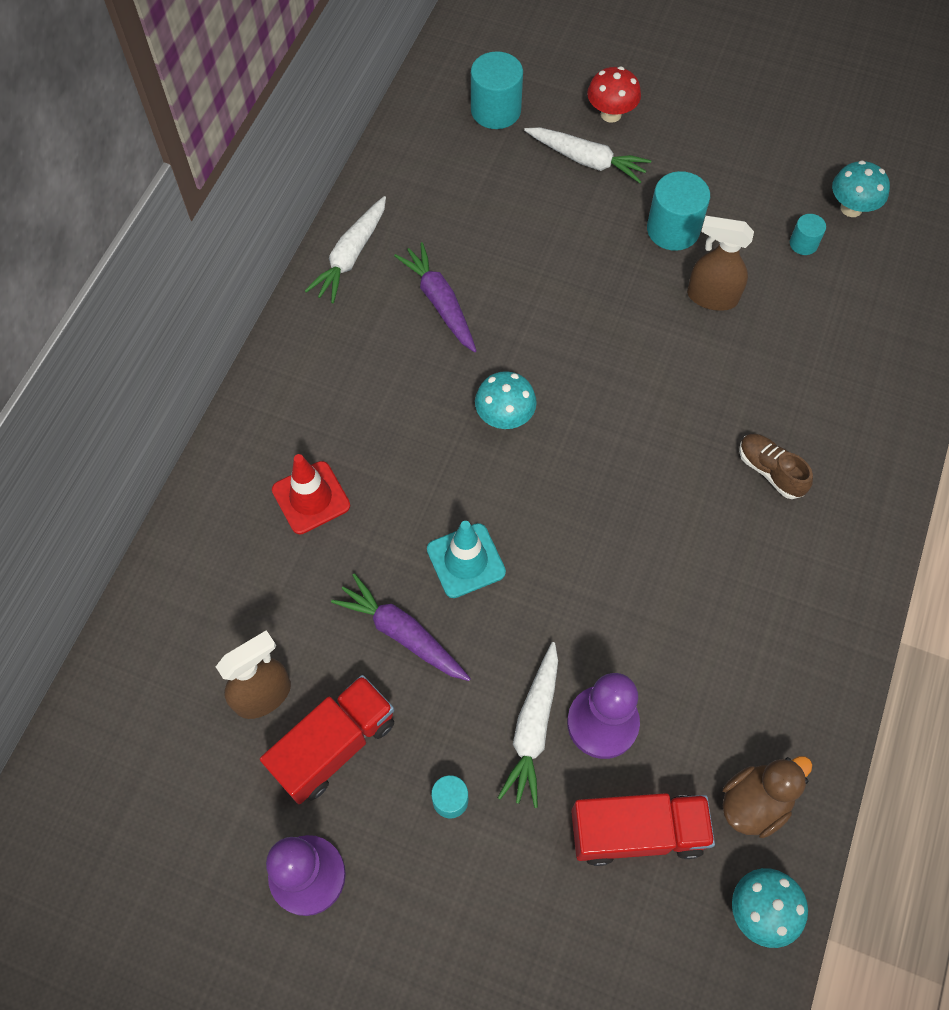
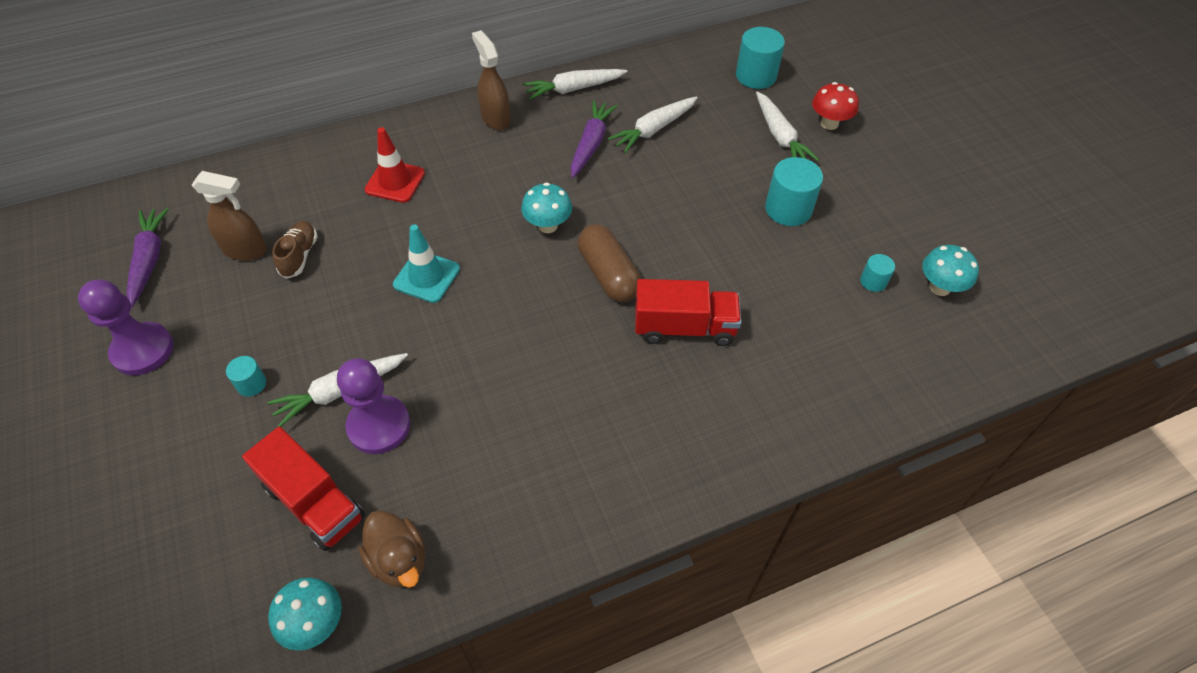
camera: 45 degrees right, 10 degrees down
red truck [260,675,394,804] -> red truck moved to [635,279,742,346]
purple carrot [331,574,471,681] -> purple carrot moved to [126,208,169,307]
brown spray bottle [687,216,754,311] -> brown spray bottle moved to [472,30,510,130]
brown duck [723,756,812,838] -> brown duck turned 45 degrees clockwise [358,510,425,588]
brown shoe [739,434,813,499] -> brown shoe moved to [272,221,318,278]
none -> brown capsule [578,224,641,302]
none -> white carrot [608,96,698,153]

